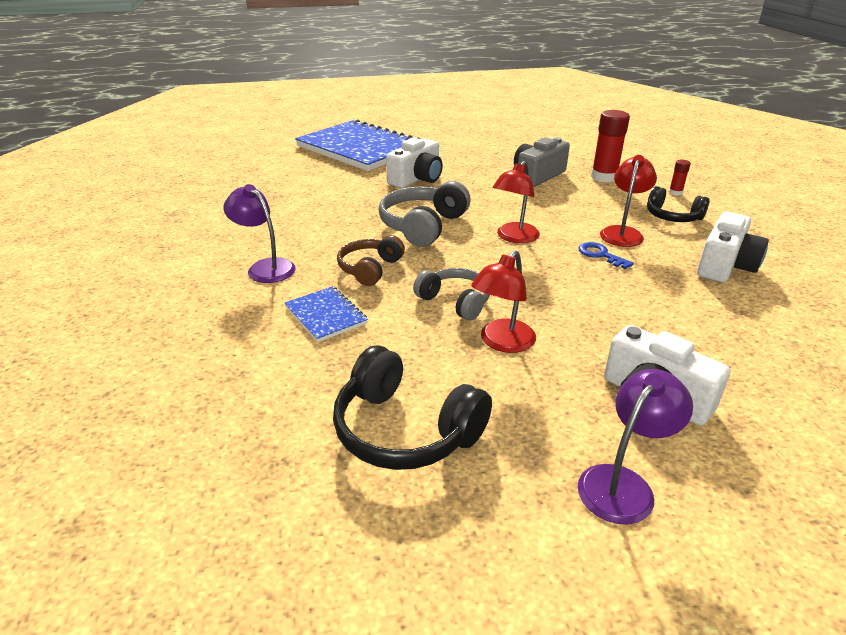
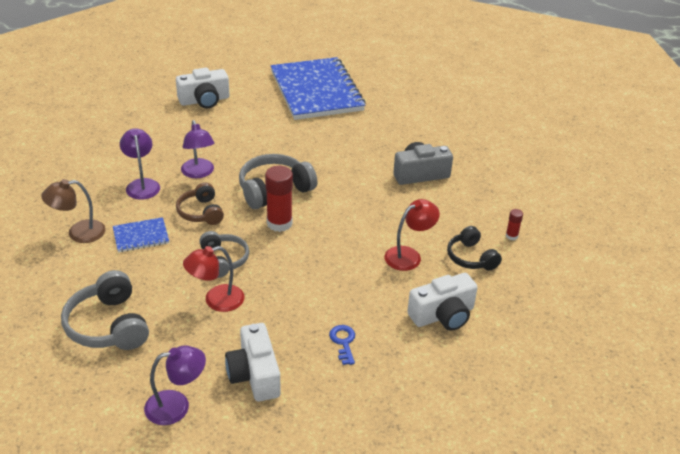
camera: 30 degrees right, 5 degrees up
blue notebook [285,286,368,342] -> blue notebook turned 75 degrees clockwise [113,217,169,252]
black headphones [333,345,492,470] -> grey headphones [61,270,149,350]
brown headphones [337,235,405,286] -> brown headphones turned 75 degrees counterclockwise [176,182,224,225]
white camera [386,138,443,188] -> white camera moved to [176,68,229,108]
red lamp [492,161,540,243] -> none
blue key [578,242,634,269] -> blue key moved to [329,325,355,365]
red glue stick [591,110,630,182] -> red glue stick moved to [265,166,293,232]
none -> brown lamp [41,179,106,243]
none -> purple lamp [181,120,214,178]

